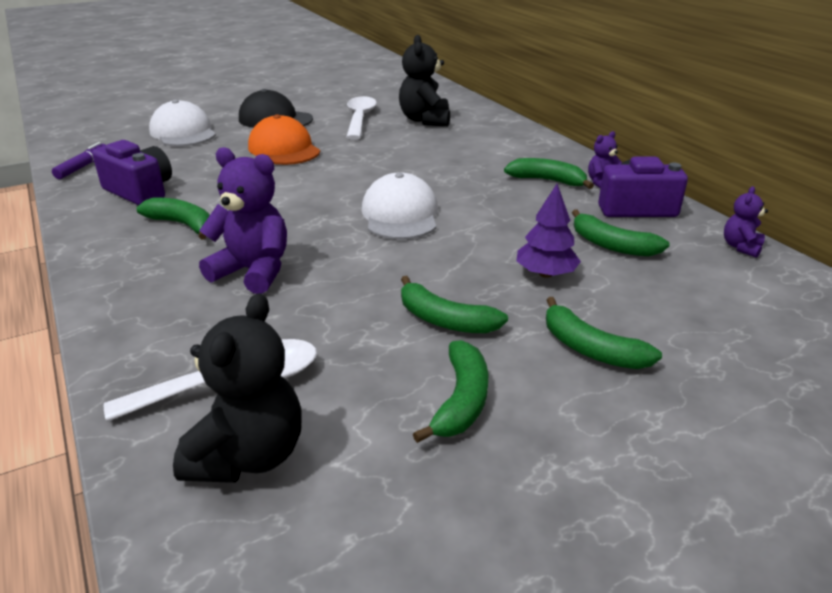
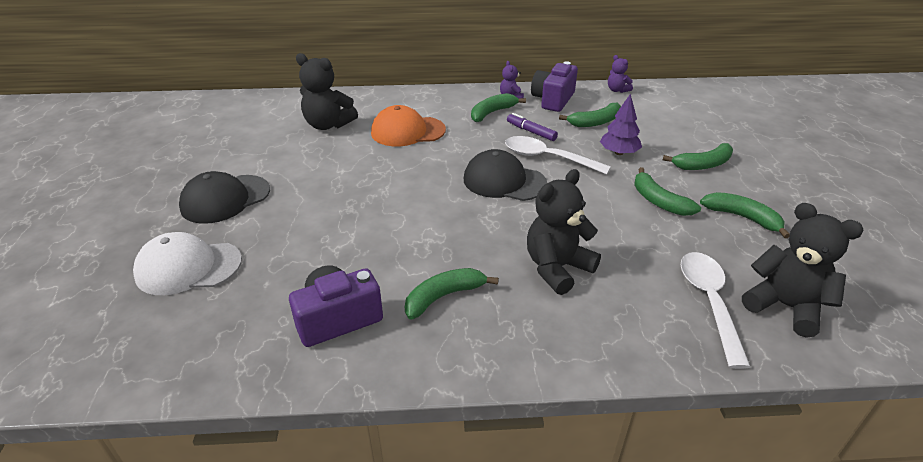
camera: 65 degrees left, 5 degrees up
purple marker [52,142,106,179] -> purple marker moved to [507,113,558,141]
purple teddy bear [199,147,287,294] -> black teddy bear [527,169,601,295]
orange cap [248,114,320,165] -> orange cap moved to [371,105,446,146]
white spoon [346,96,377,140] -> white spoon moved to [505,136,611,175]
white cap [361,172,438,240] -> black cap [464,149,547,201]
green banana [401,276,508,333] -> green banana turned 90 degrees clockwise [634,167,701,216]

